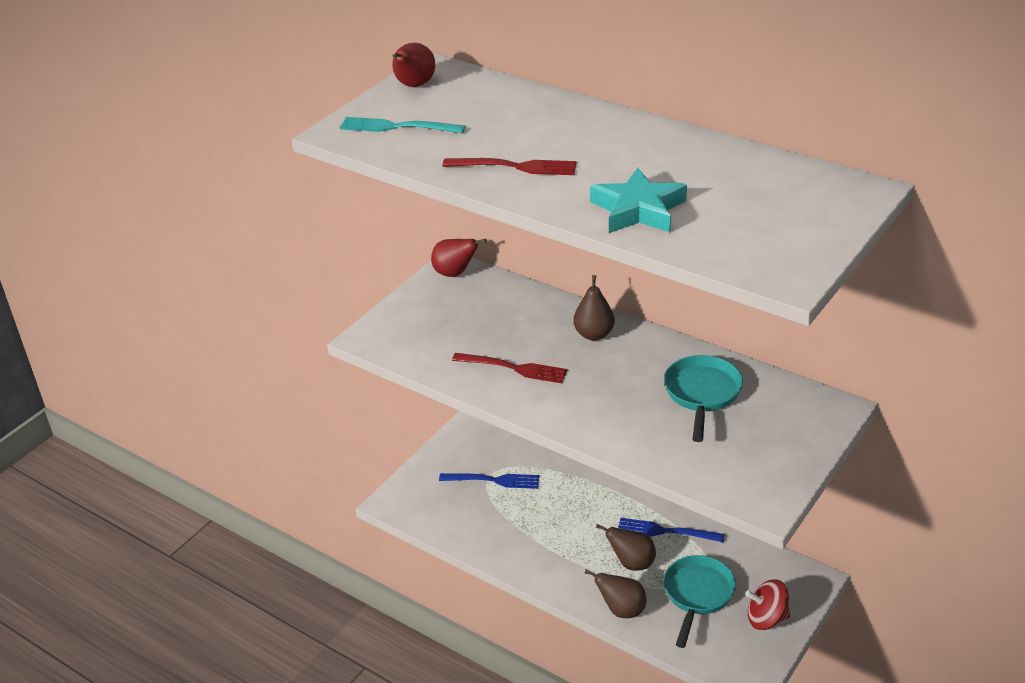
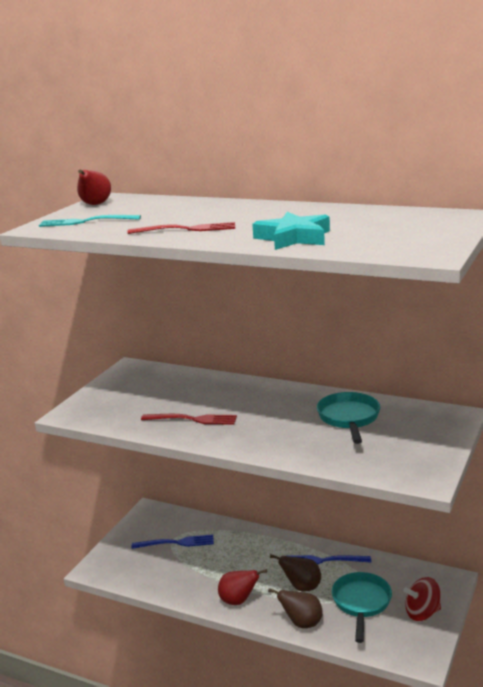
camera: 10 degrees left, 15 degrees down
red pear [431,239,487,277] -> red pear moved to [218,569,267,605]
brown pear [573,275,615,341] -> none

